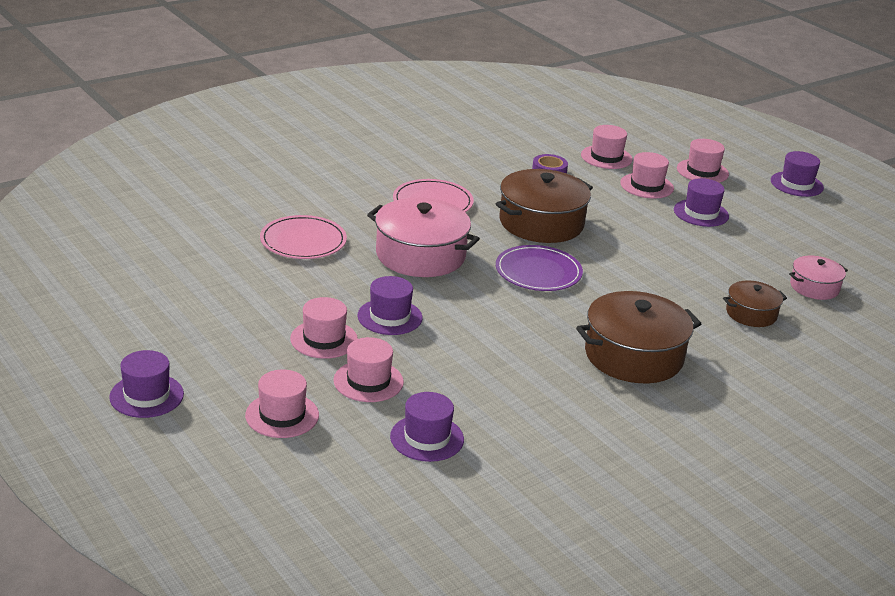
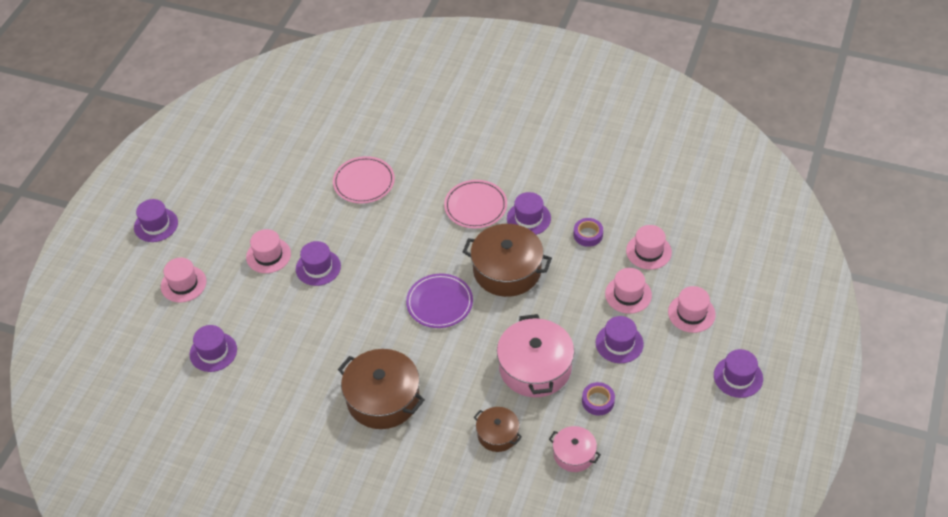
camera: 60 degrees right, 20 degrees up
pink hat [333,337,404,402] -> none
pink pot [367,198,480,277] -> pink pot moved to [497,314,574,397]
none -> purple hat [507,192,551,235]
none -> purple tape [582,382,615,416]

